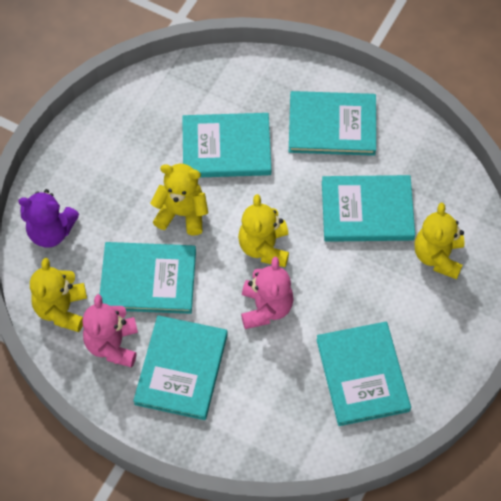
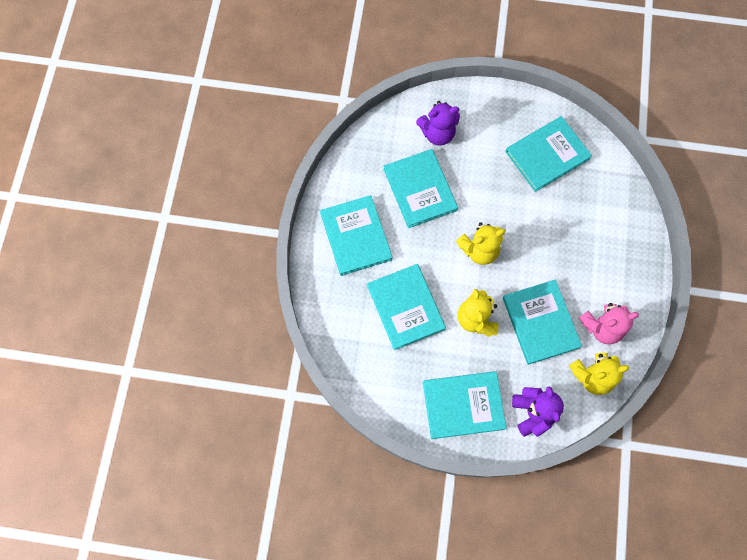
camera: 110 degrees left, 10 degrees up
turquoise book [133,315,228,420] -> turquoise book moved to [423,371,507,439]
pink teddy bear [241,257,294,329] -> none
yellow teddy bear [415,203,465,279] -> purple teddy bear [416,101,460,146]

